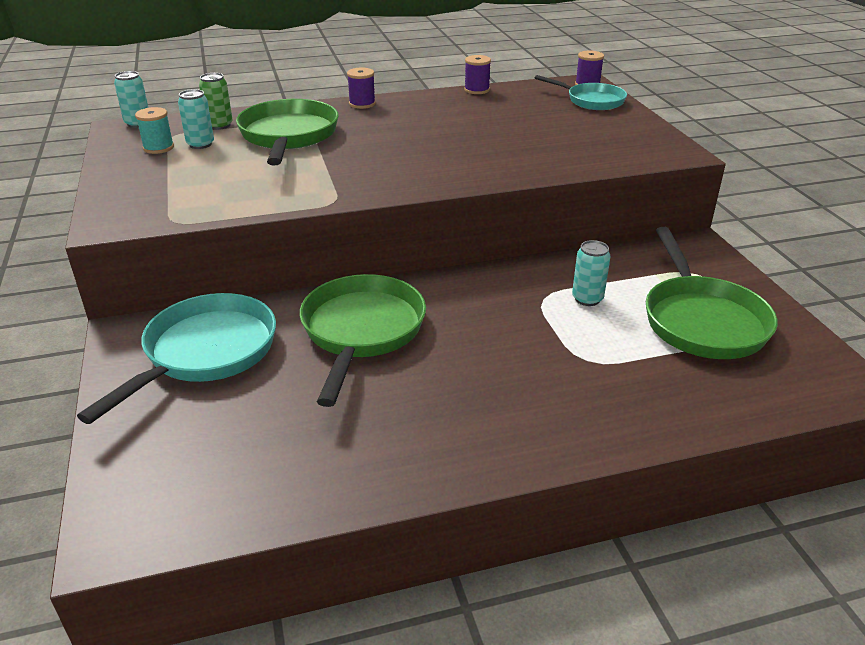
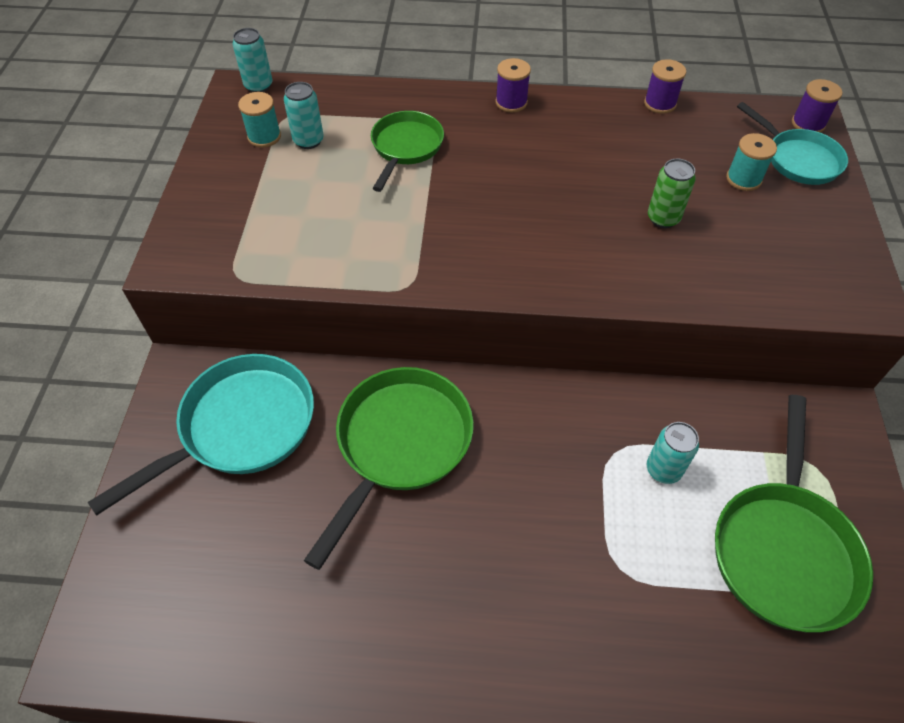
camera: 20 degrees right, 20 degrees up
green can [199,73,233,130] -> green can moved to [648,159,696,228]
green pan [236,99,339,165] -> green pan [371,111,444,192], size x0.62
none -> turquoise spool [726,133,777,191]

